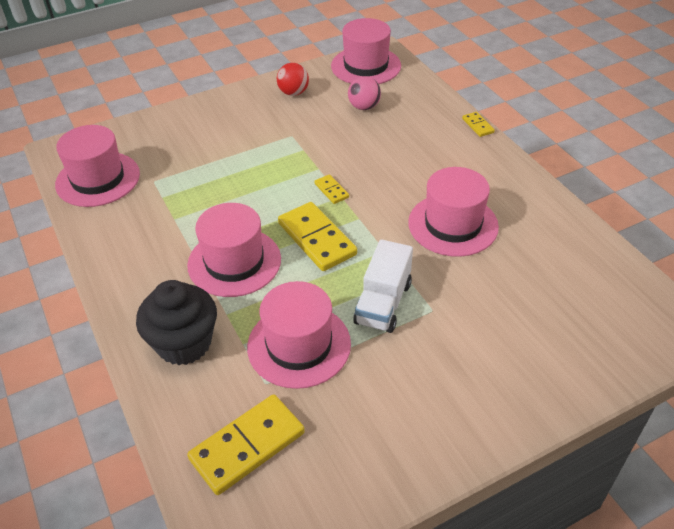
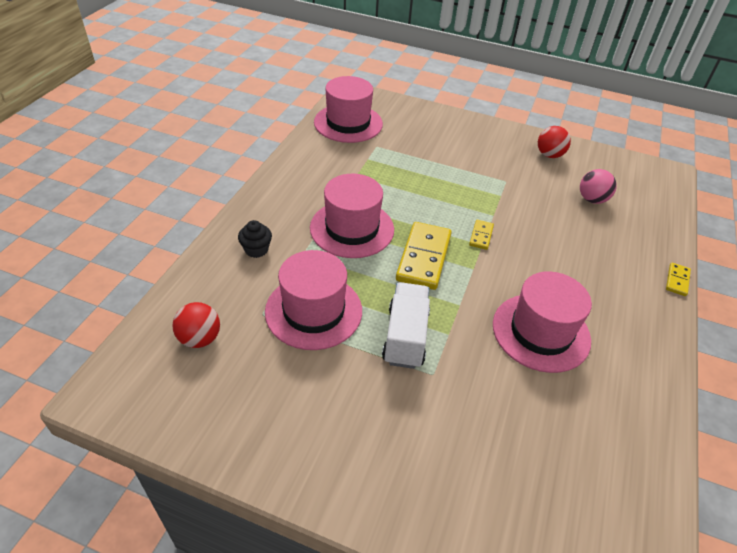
camera: 45 degrees right, 0 degrees up
black cupcake [136,280,217,365] -> black cupcake [238,220,272,258], size x0.50
yellow domino [187,394,305,495] -> red ball [172,302,220,348]
pink hat [331,18,401,84] -> none
white truck [353,239,413,333] -> white truck turned 120 degrees clockwise [382,282,430,369]

